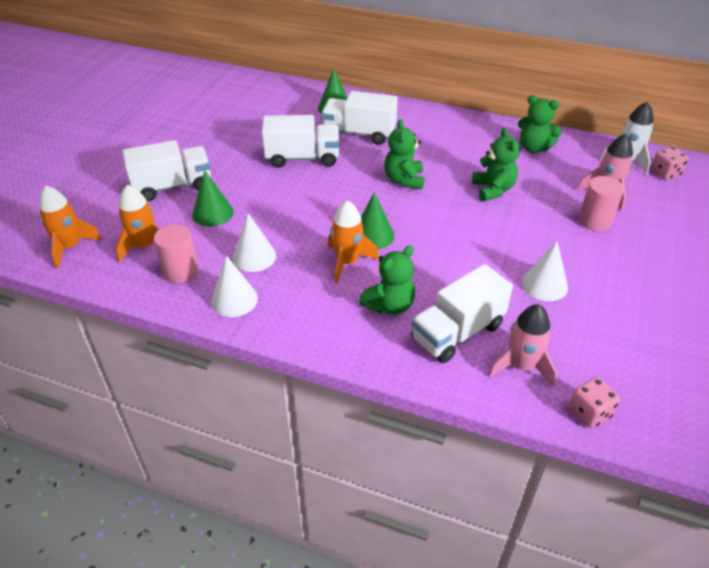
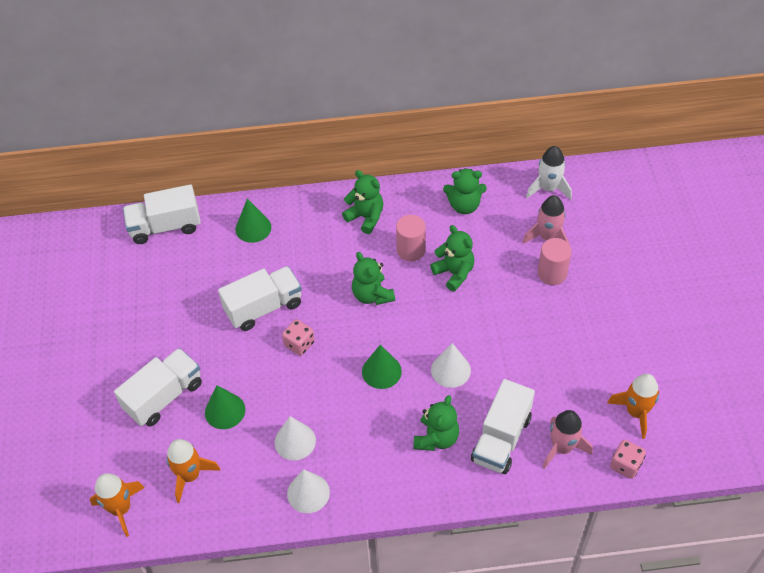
camera: 25 degrees left, 10 degrees up
pink cylinder [154,224,199,283] -> pink cylinder moved to [396,215,426,261]
white truck [321,91,398,145] -> white truck moved to [123,184,201,244]
orange rocket [327,200,379,283] -> orange rocket moved to [607,374,659,439]
white cone [522,241,568,301] -> white cone moved to [431,343,471,388]
pink dice [651,147,689,180] -> pink dice moved to [282,319,315,356]
none -> green teddy bear [342,170,384,234]

